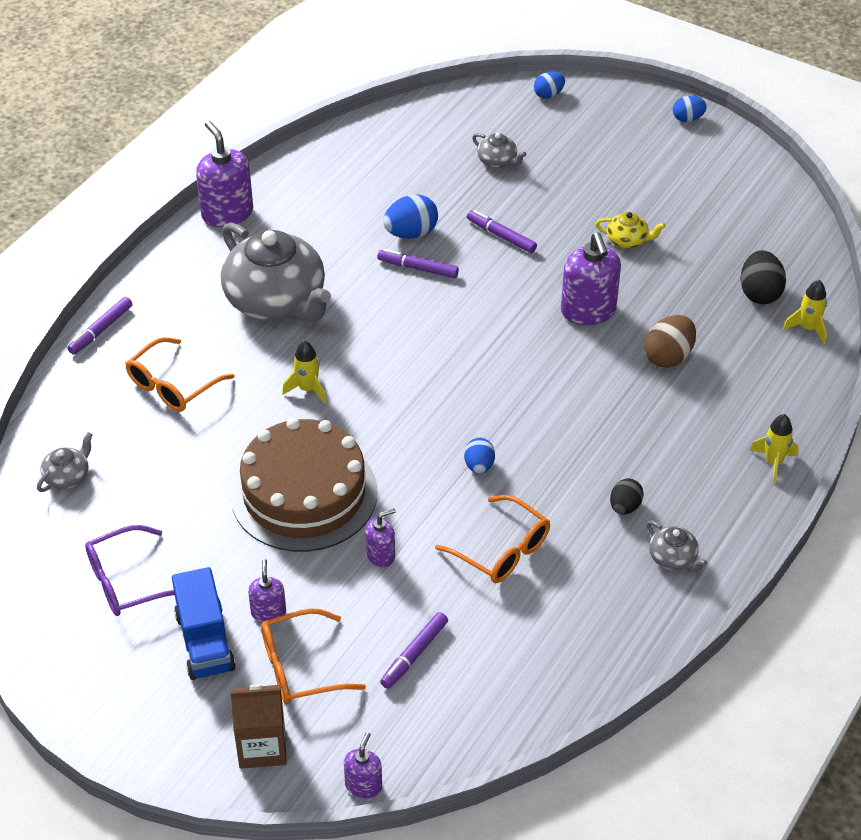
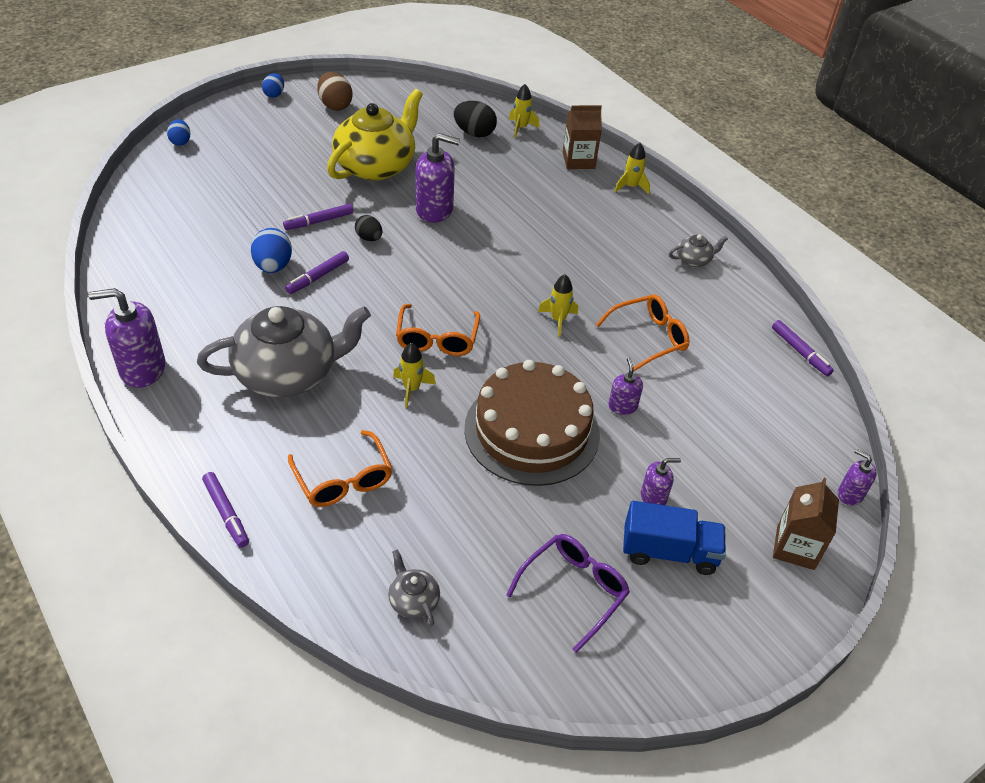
camera: 70 degrees left, 0 degrees up
purple glasses [85,525,175,616] -> purple glasses turned 135 degrees counterclockwise [506,534,630,653]
purple soap dispenser [248,559,286,623] -> purple soap dispenser turned 150 degrees clockwise [641,458,681,505]
orange glasses [261,608,366,704] -> orange glasses moved to [396,304,480,356]
purple marker [380,612,448,689] -> purple marker moved to [772,320,834,376]
blue egg [464,438,495,474] -> yellow rocket [538,274,578,336]
grey teapot [472,133,527,168] -> none
yellow teapot [595,212,665,248] -> yellow teapot [327,89,423,181], size x2.39
black egg [610,478,644,515] -> black egg moved to [355,215,382,241]
brown egg [644,315,696,368] -> brown egg moved to [317,72,353,111]
none -> brown carton [563,105,602,169]

